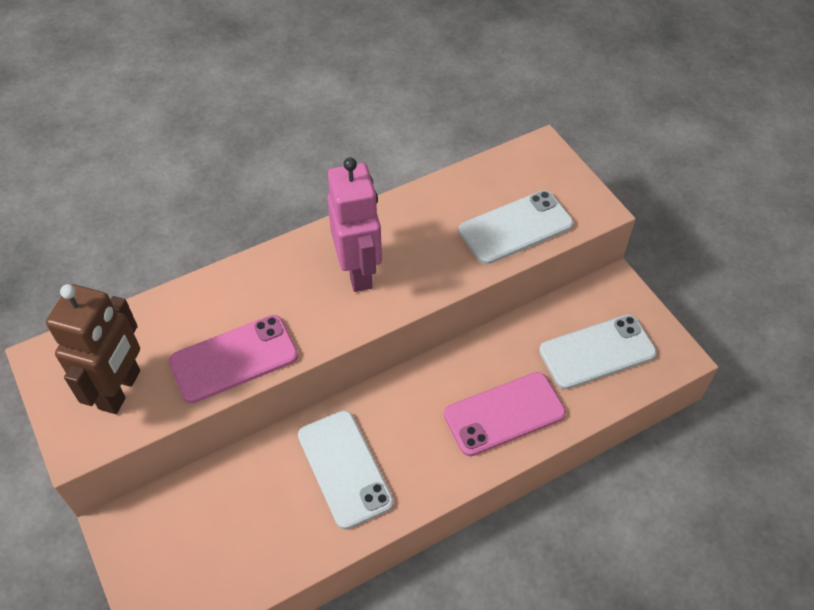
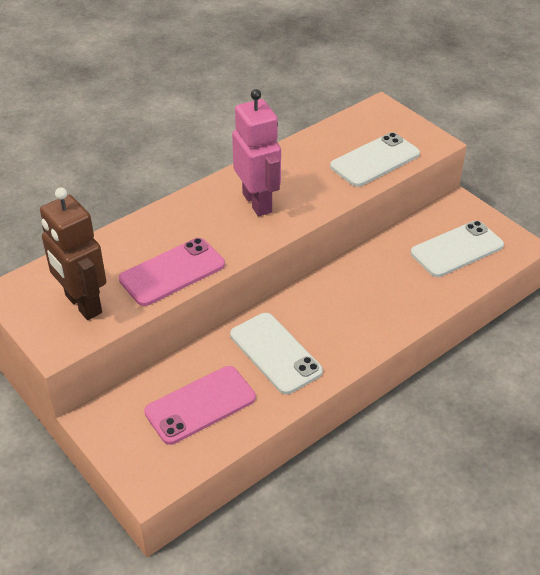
camera: 10 degrees left, 10 degrees down
brown robot [46,284,140,414] -> brown robot turned 135 degrees clockwise [40,187,106,320]
pink phone [444,372,566,456] -> pink phone moved to [144,366,256,445]

